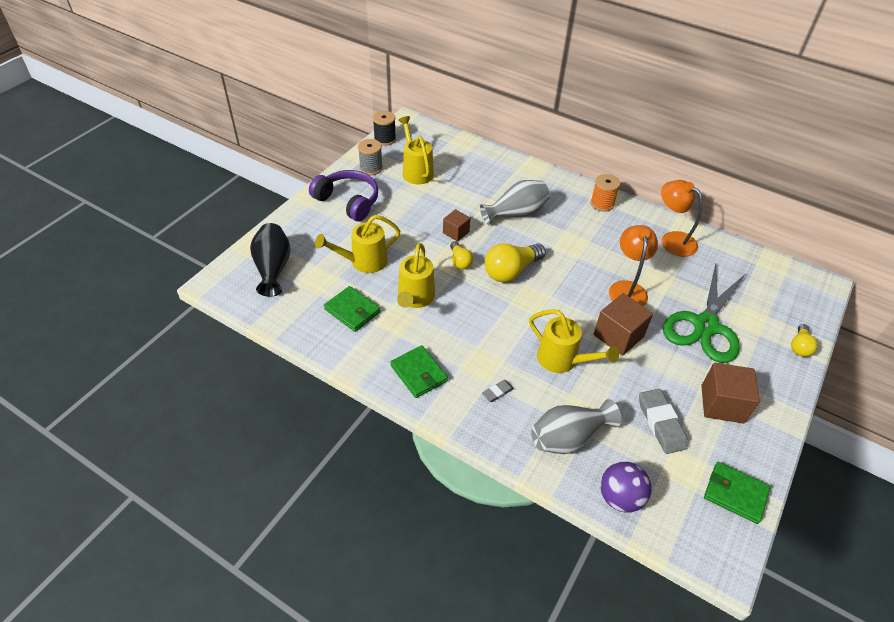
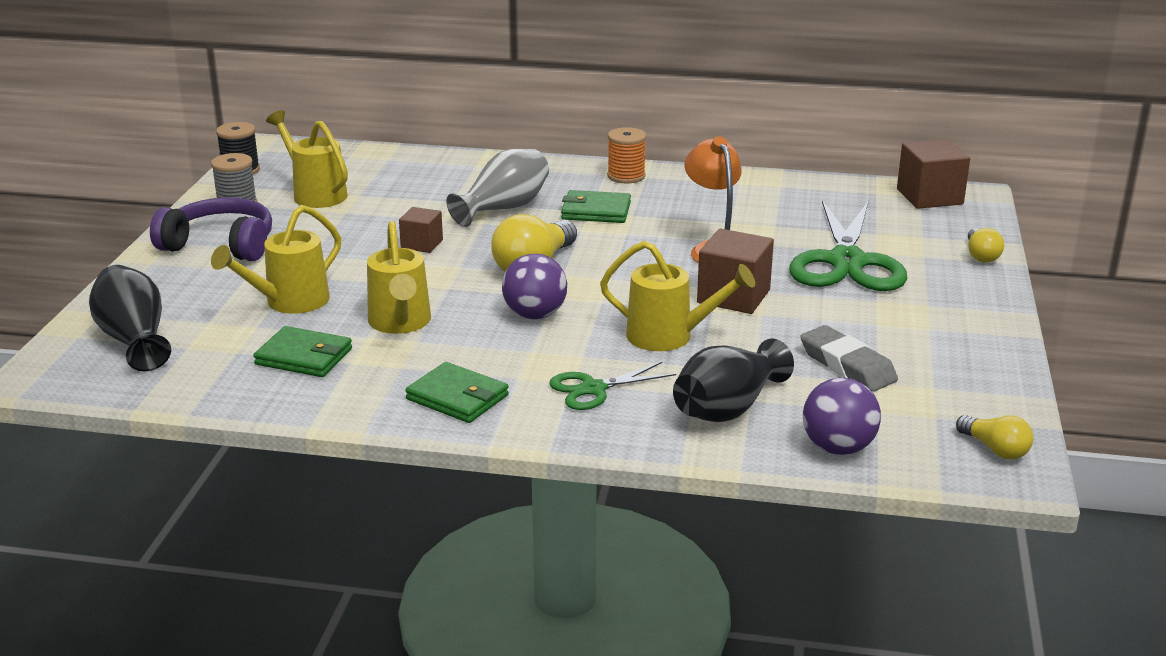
camera: 20 degrees left, 20 degrees down
yellow light bulb [450,241,473,270] -> yellow light bulb moved to [956,415,1033,460]
grey eraser [482,380,514,402] -> green scissors [549,362,676,410]
grey vase [531,399,621,454] -> black vase [673,338,794,422]
orange lamp [661,180,702,257] -> none
brown cube [701,363,760,424] -> brown cube moved to [897,139,970,209]
green wallet [704,462,771,524] -> green wallet moved to [561,190,631,223]
none -> purple ball [502,254,567,319]

